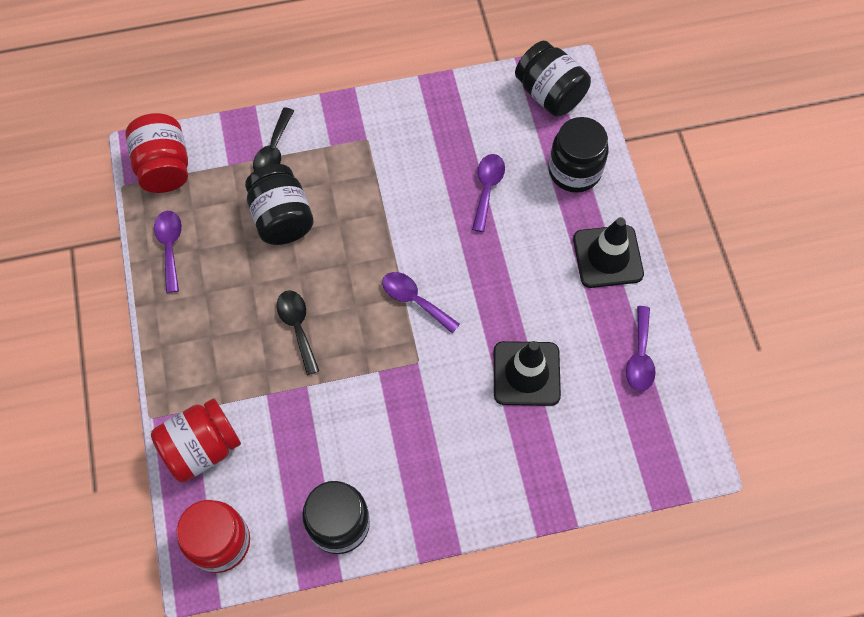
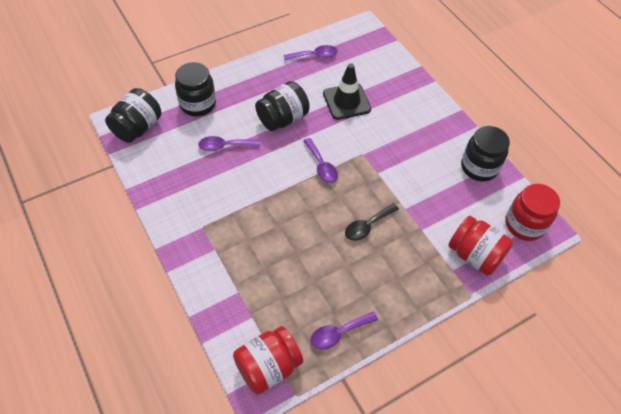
camera: 110 degrees left, 10 degrees down
black jar [245,164,314,245] -> black jar moved to [255,81,310,131]
black spoon [253,107,294,171] -> none
purple spoon [382,272,460,333] -> purple spoon turned 45 degrees counterclockwise [303,138,338,183]
black traffic cone [573,217,644,288] -> none

